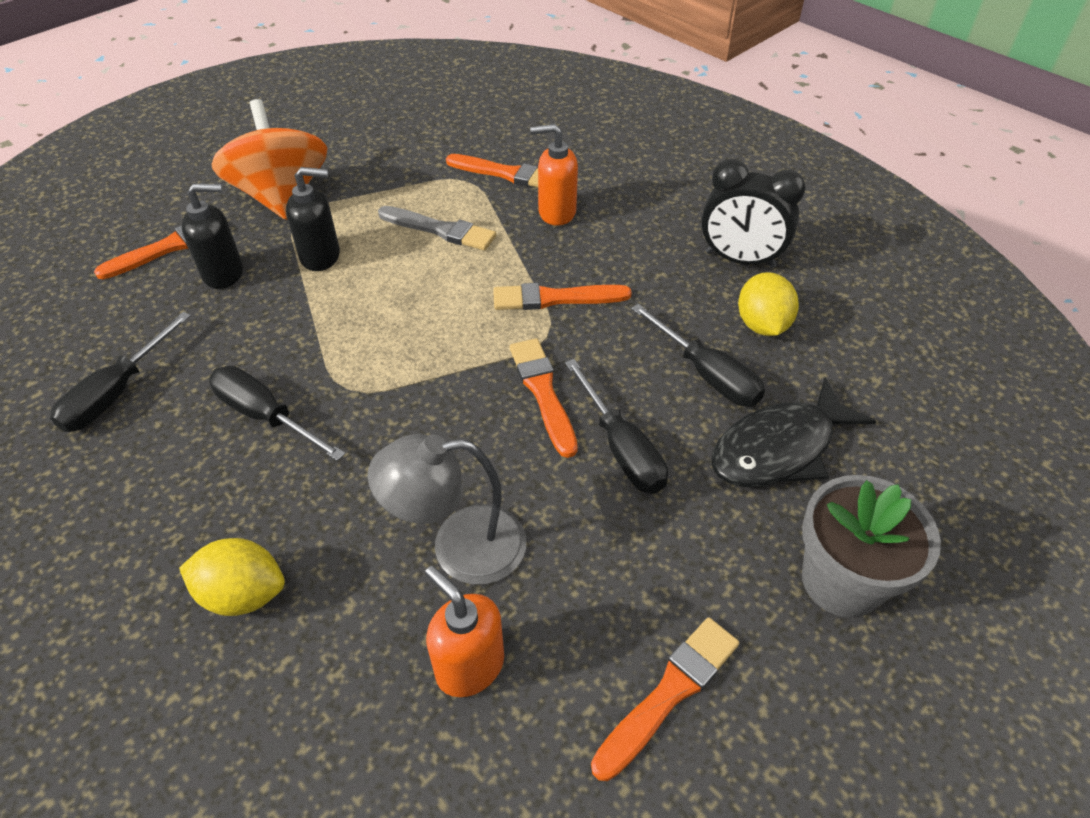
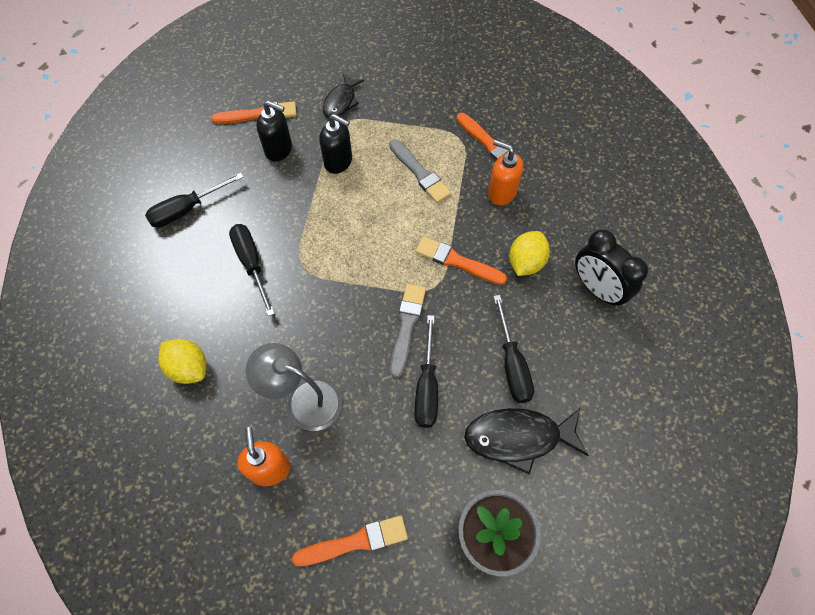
camera: 30 degrees right, 15 degrees up
orange spinning top [211,99,327,220] -> black fish [323,73,364,118]
orange brush [510,338,578,458] -> grey brush [390,284,426,378]
yellow lemon [738,272,799,336] -> yellow lemon moved to [509,231,550,276]

